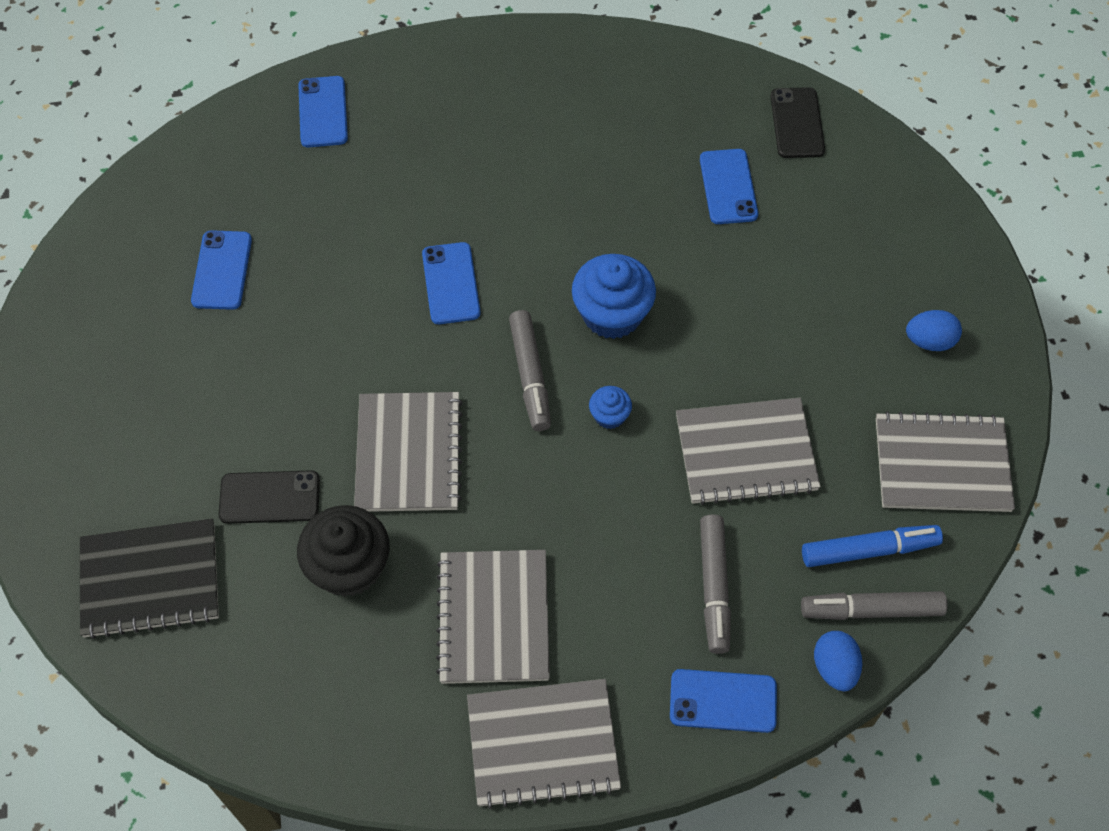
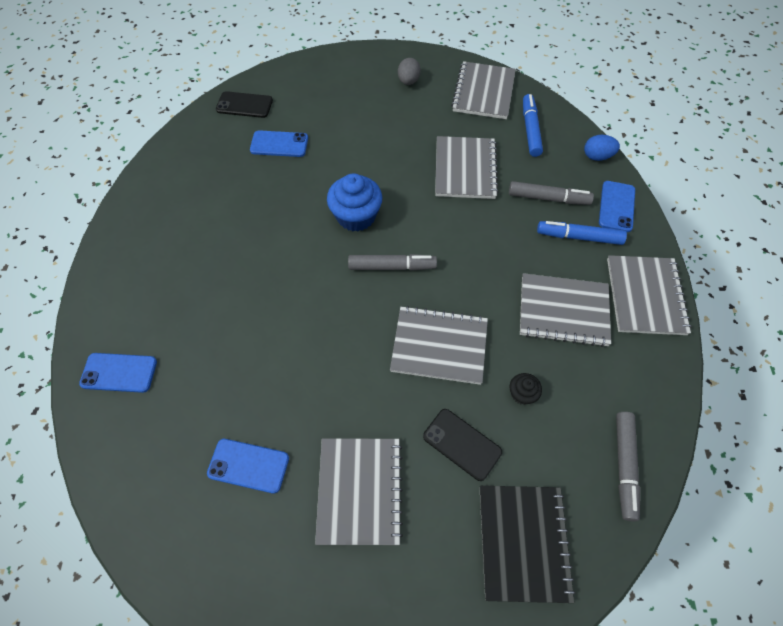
camera: 80 degrees left, 0 degrees up
black phone [218,470,320,524] -> black phone turned 60 degrees counterclockwise [423,409,502,481]
black cupcake [297,505,390,597] -> black cupcake [510,373,542,405], size x0.50
blue phone [422,242,481,324] -> none
blue cupcake [589,386,632,429] -> none
grey marker [801,591,947,620] -> grey marker moved to [616,412,641,521]
blue egg [906,310,962,351] -> grey egg [398,58,421,85]
none -> grey notebook [315,438,403,545]
none -> blue marker [537,221,627,245]

